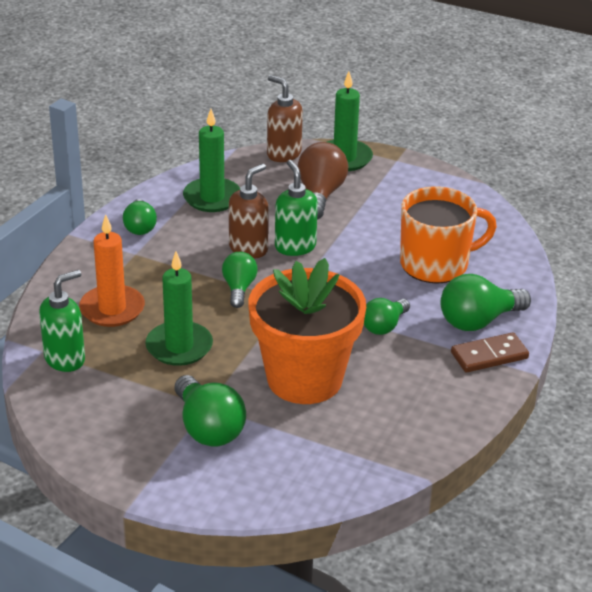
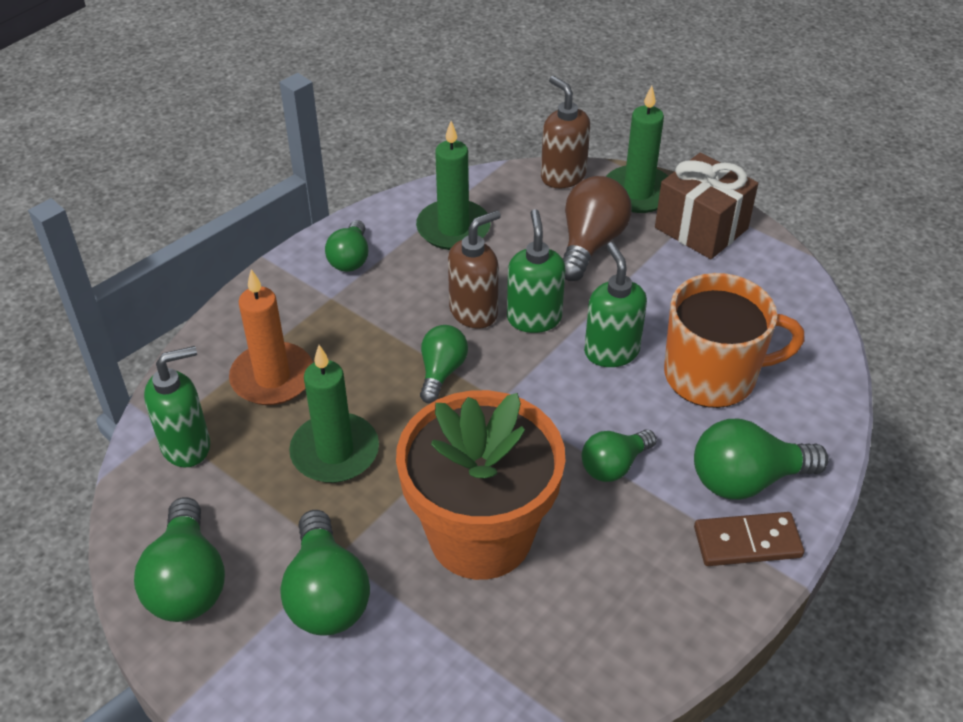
camera: 15 degrees right, 10 degrees up
none -> green light bulb [134,497,225,622]
none -> green soap dispenser [584,242,647,367]
none -> brown gift [655,153,758,259]

